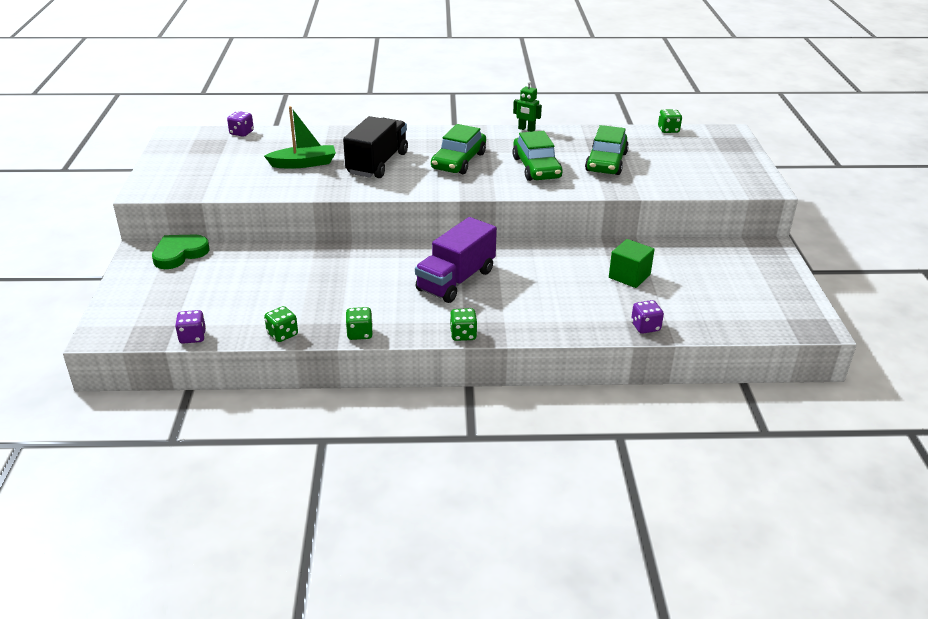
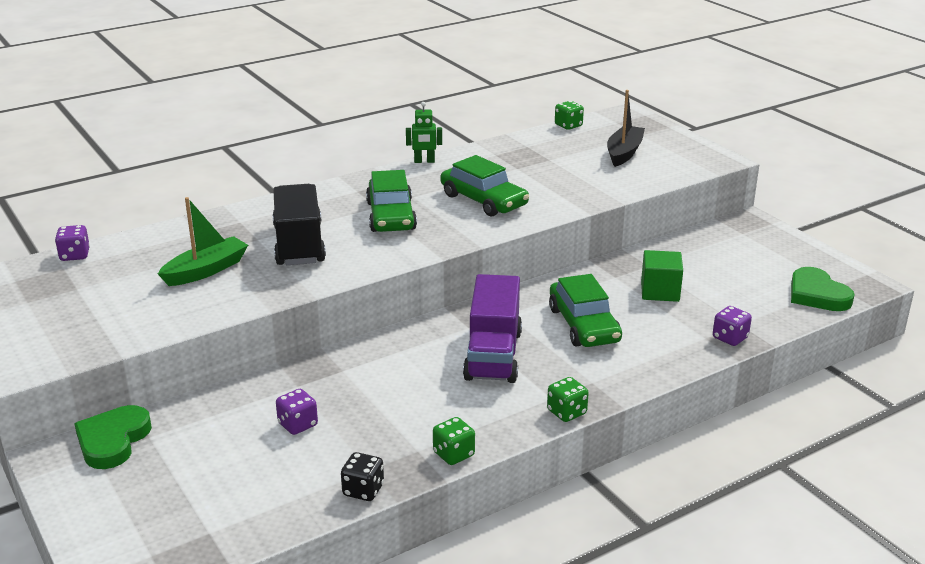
camera: 30 degrees left, 5 degrees down
purple dice [175,310,206,344] -> purple dice moved to [276,389,318,435]
green dice [264,306,298,342] -> black dice [341,452,384,501]
green car [585,125,629,175] -> green car moved to [549,274,622,347]
none -> black boat [607,90,645,167]
none -> green heart [791,267,854,311]

